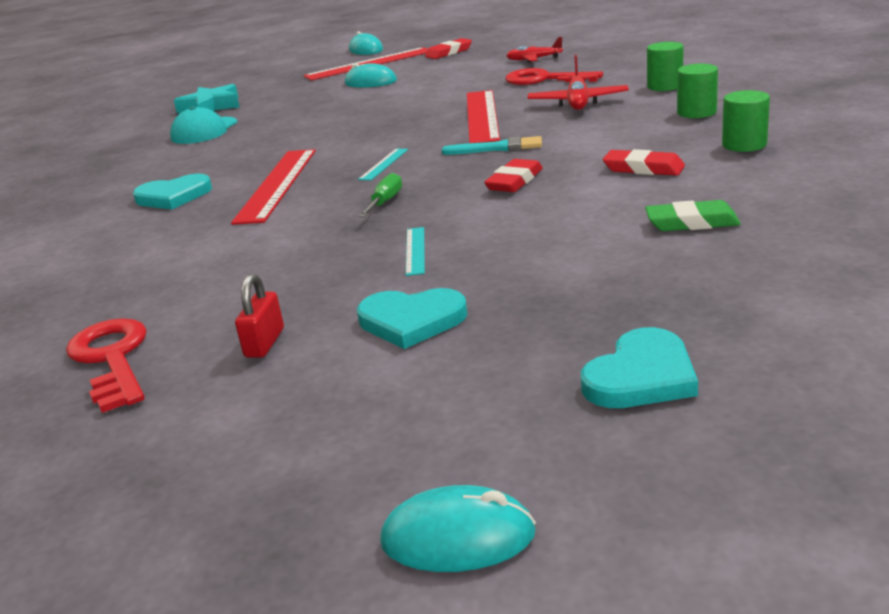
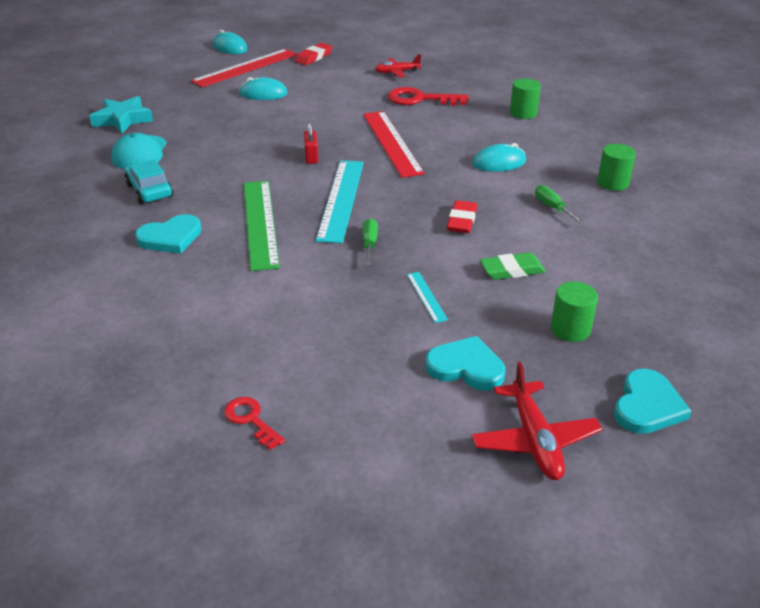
camera: 20 degrees left, 10 degrees up
red key [66,318,147,413] -> red key [224,397,285,450], size x0.59
red ruler [231,149,316,225] -> green ruler [244,181,280,271]
red padlock [235,274,284,357] -> red padlock moved to [304,121,318,164]
turquoise heart [357,288,468,349] -> turquoise heart turned 150 degrees counterclockwise [425,336,505,391]
turquoise ruler [358,149,408,180] -> turquoise ruler [316,160,364,243], size x2.20
turquoise mouse [380,485,536,572] -> turquoise mouse moved to [472,143,526,172]
turquoise brush [442,136,542,155] -> none
red plane [528,55,629,110] -> red plane moved to [472,362,602,480]
red eraser [603,149,685,176] -> green screwdriver [535,185,584,223]
green eraser [645,200,741,231] -> green eraser moved to [480,252,546,280]
green cylinder [677,64,718,118] -> green cylinder moved to [551,282,598,342]
none -> turquoise car [124,159,173,204]

